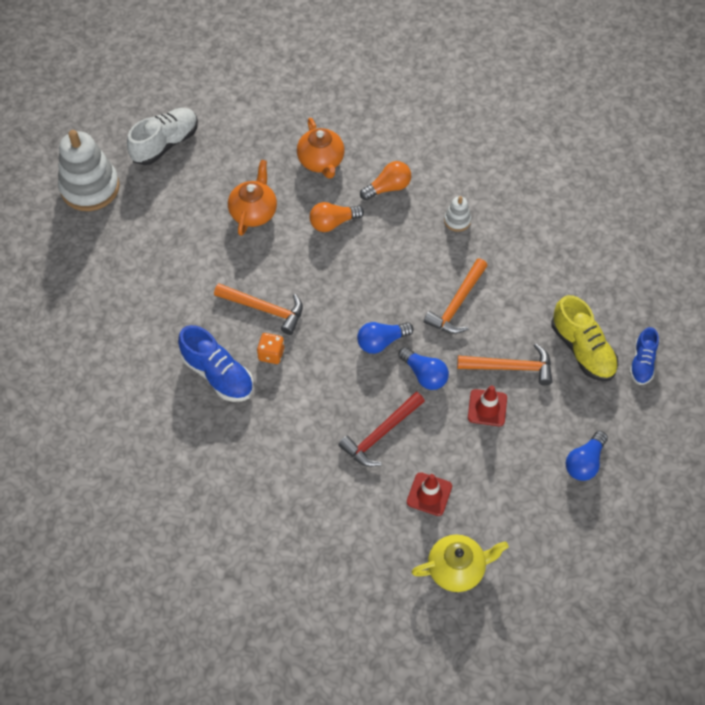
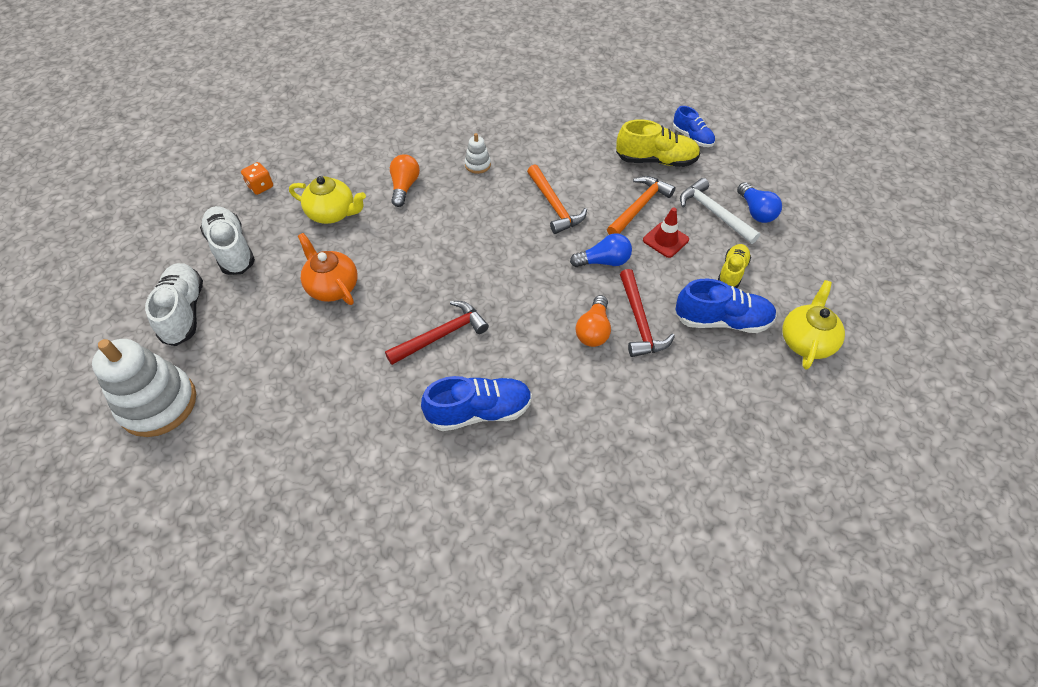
camera: 55 degrees left, 5 degrees down
orange hammer [214,283,303,335] -> red hammer [385,301,489,365]
orange dice [257,333,284,364] -> orange dice moved to [241,162,273,195]
orange teapot [297,118,344,179] -> yellow teapot [289,176,366,224]
orange light bulb [310,202,364,232] -> orange light bulb moved to [576,295,611,347]
blue light bulb [357,322,414,354] -> none
red traffic cone [407,472,452,516] -> blue shoe [675,279,777,333]
none -> white shoe [200,206,255,275]
none -> white hammer [680,178,761,244]
none -> yellow shoe [718,244,751,288]

